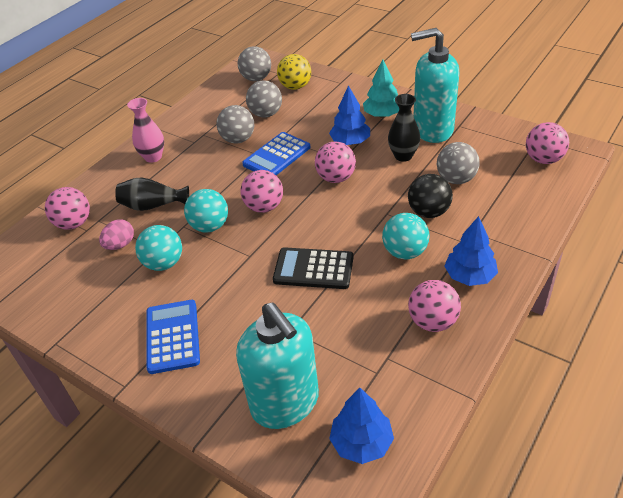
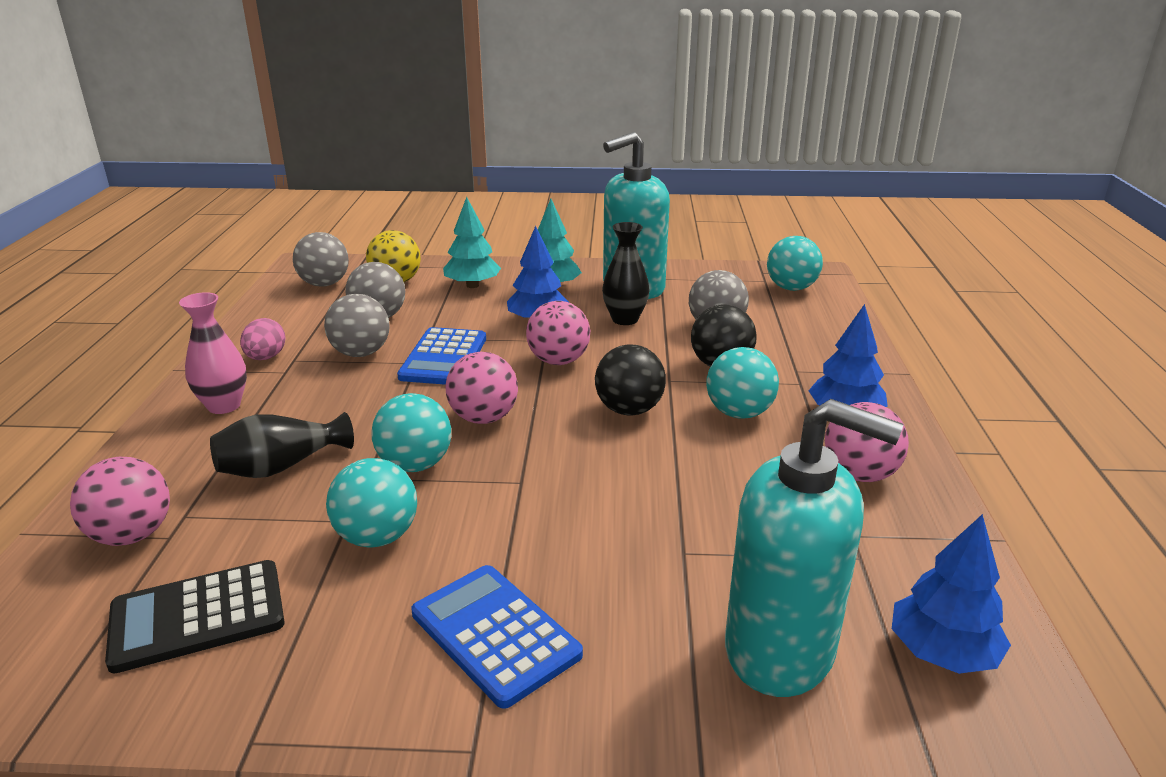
camera: 35 degrees left, 15 degrees down
pink egg [99,219,134,250] -> pink egg moved to [240,318,286,360]
black calculator [273,247,354,289] -> black calculator moved to [105,560,285,673]
pink ball [526,122,569,164] -> turquoise ball [767,236,823,291]
none -> turquoise tree [443,197,501,288]
none -> black ball [595,344,666,416]

